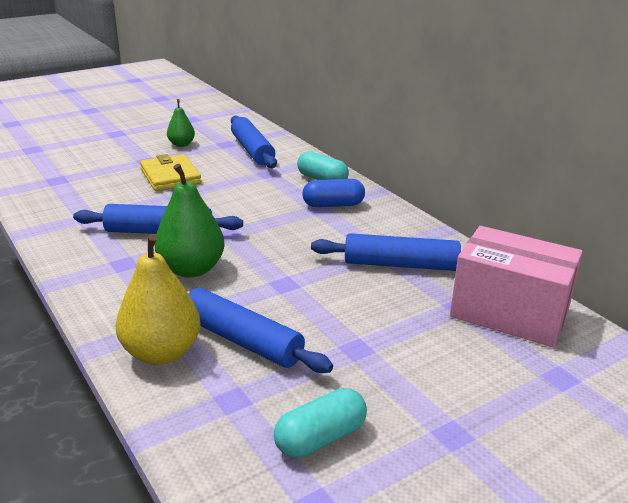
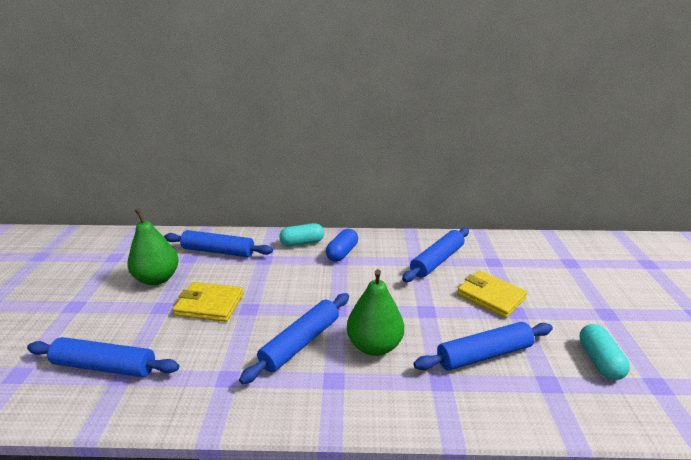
camera: 55 degrees left, 0 degrees up
yellow pear [116,234,201,365] -> none
green pear [167,99,195,147] -> green pear [127,208,179,285], size x1.75
pink box [450,226,583,347] -> none
none -> blue rolling pin [27,337,179,377]
none -> yellow wallet [457,270,527,318]

